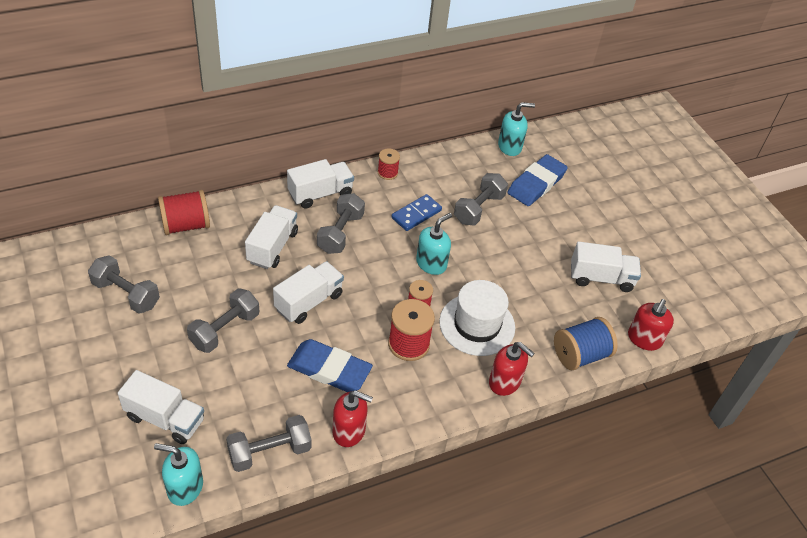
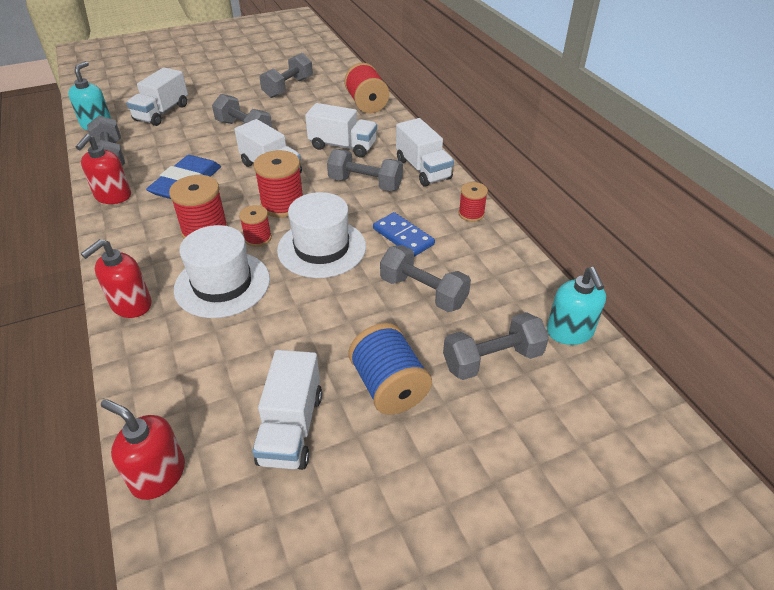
camera: 95 degrees right, 5 degrees down
turquoise soap dispenser [416,213,452,275] -> white hat [277,192,366,278]
blue eraser [508,154,568,206] -> grey dumbbell [443,312,549,380]
blue spool [554,317,618,370] -> blue spool moved to [348,323,432,415]
none -> red spool [253,150,303,218]

